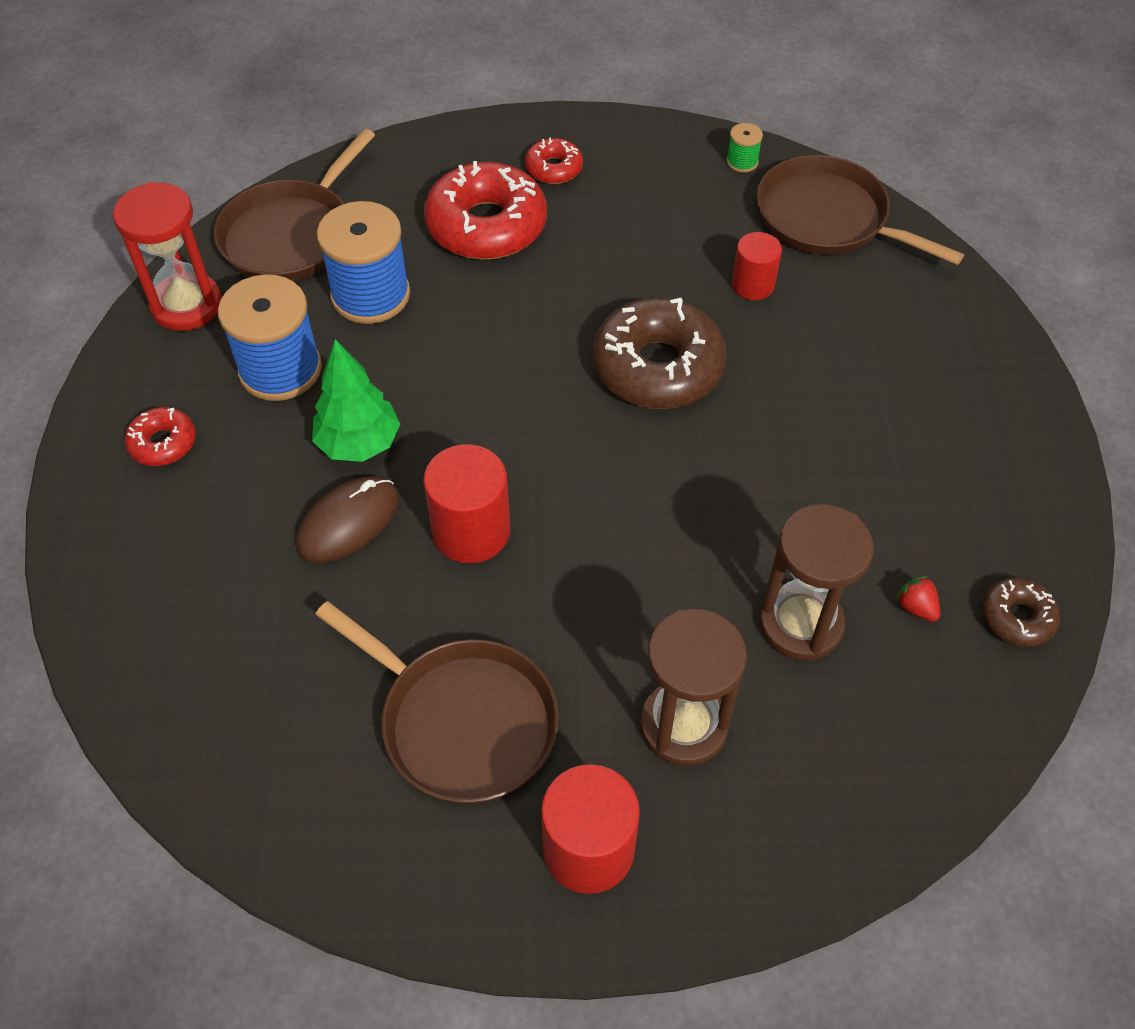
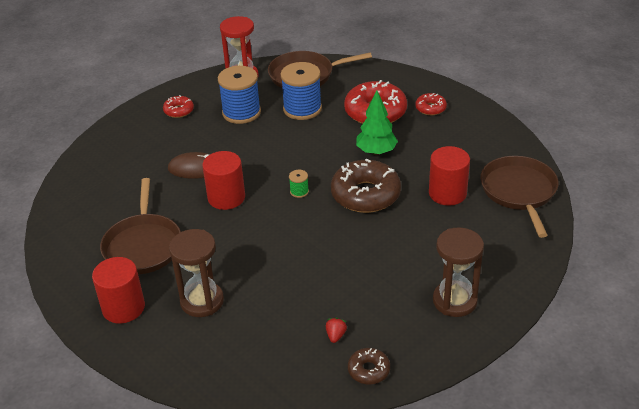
camera: 50 degrees right, 15 degrees down
green tree [312,339,400,462] -> green tree moved to [356,90,398,155]
green spool [727,123,763,172] -> green spool moved to [289,170,309,198]
red cylinder [732,232,782,300] -> red cylinder [429,146,470,206], size x1.58
brown hourglass [759,504,874,660] -> brown hourglass moved to [433,227,484,317]

